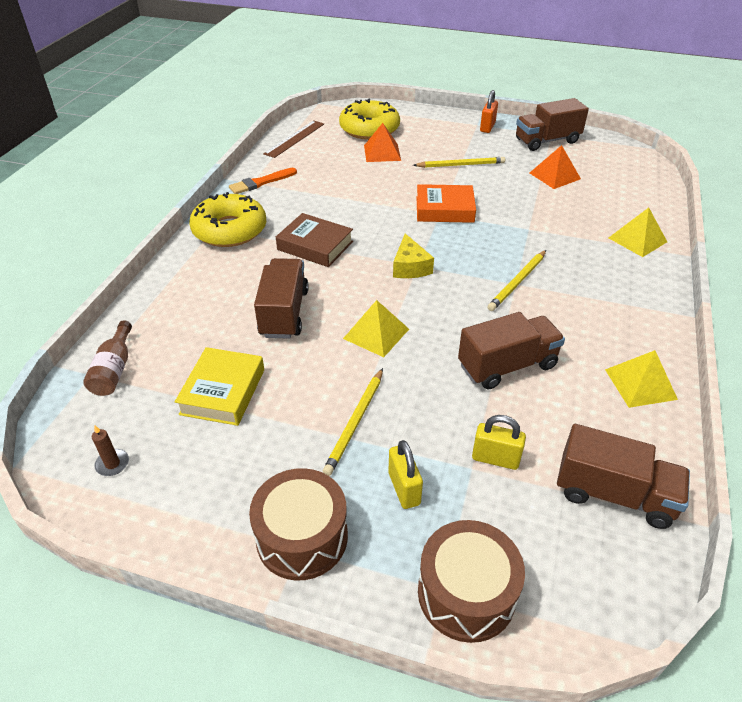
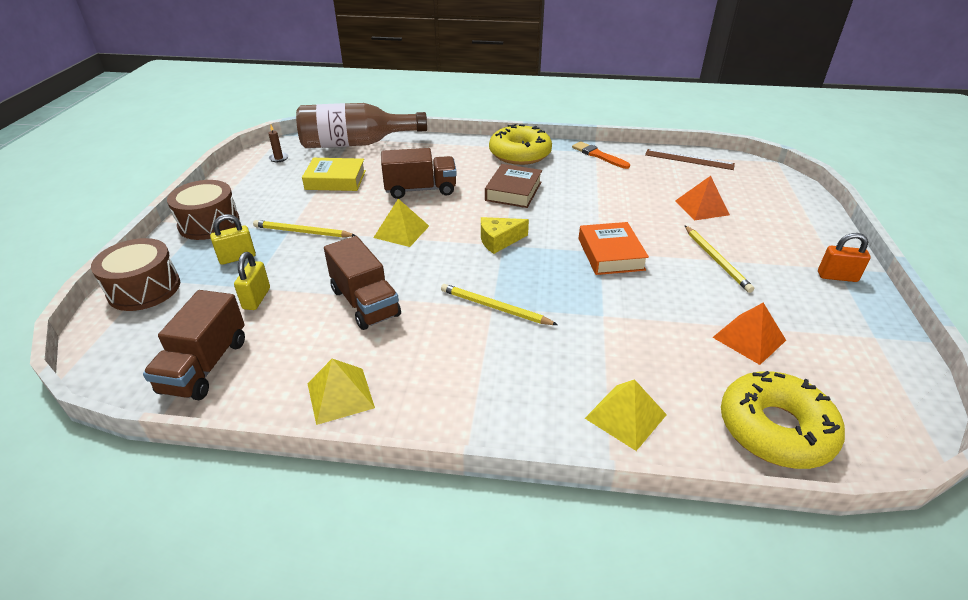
camera: 80 degrees right, 5 degrees down
brown bottle [83,320,132,396] -> brown bottle [296,103,427,148], size x2.15
yellow donut [339,99,400,140] -> yellow donut moved to [721,371,845,469]
brown truck [516,98,589,151] -> none

